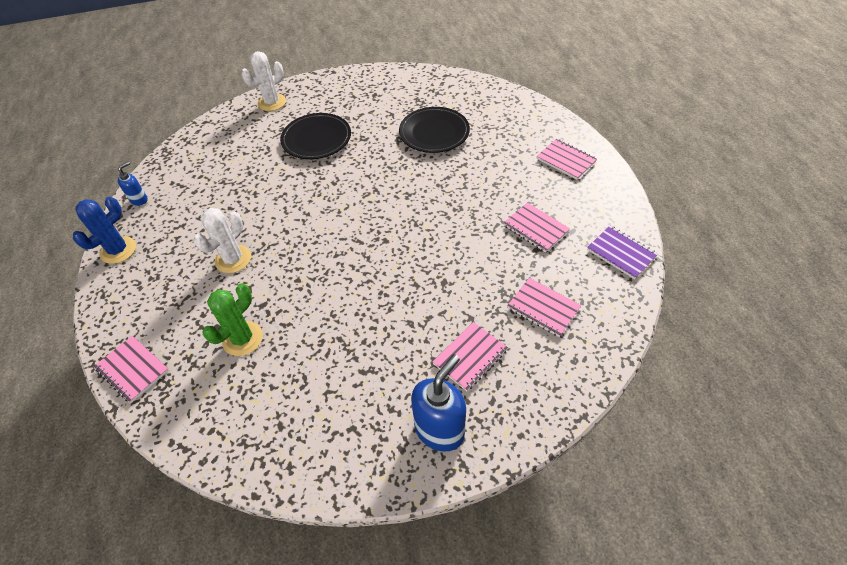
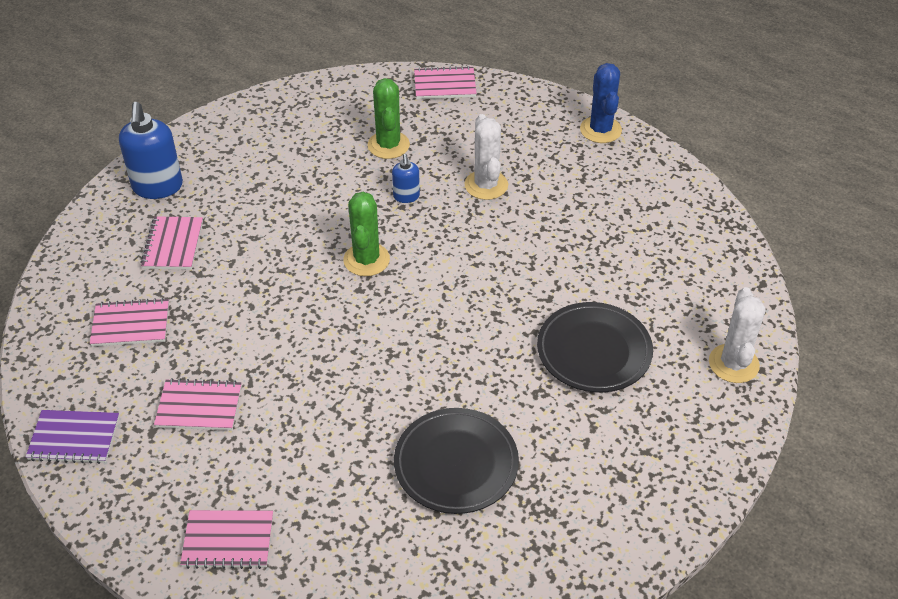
camera: 135 degrees right, 5 degrees down
blue soap dispenser [118,162,148,206] -> blue soap dispenser moved to [392,154,420,203]
none -> green cactus [343,192,390,276]

